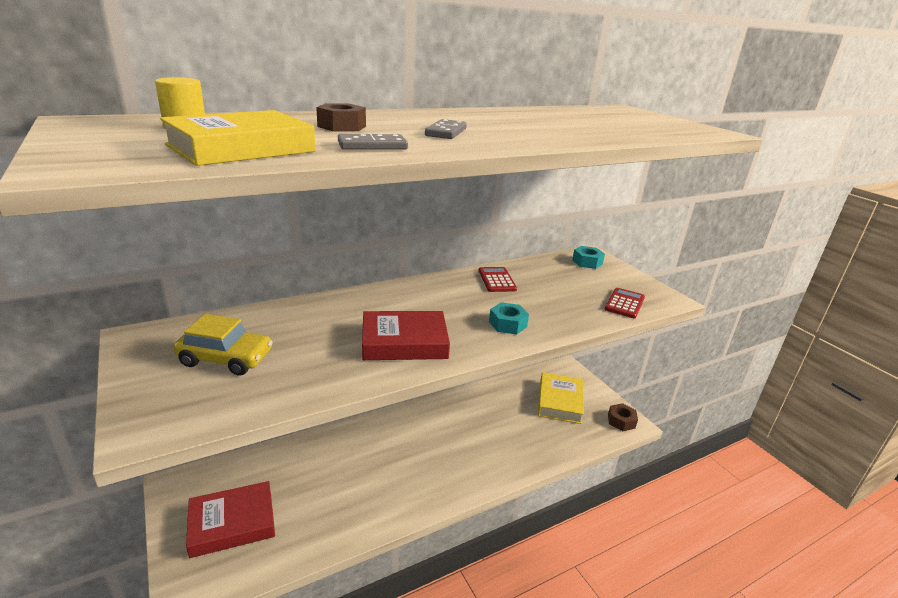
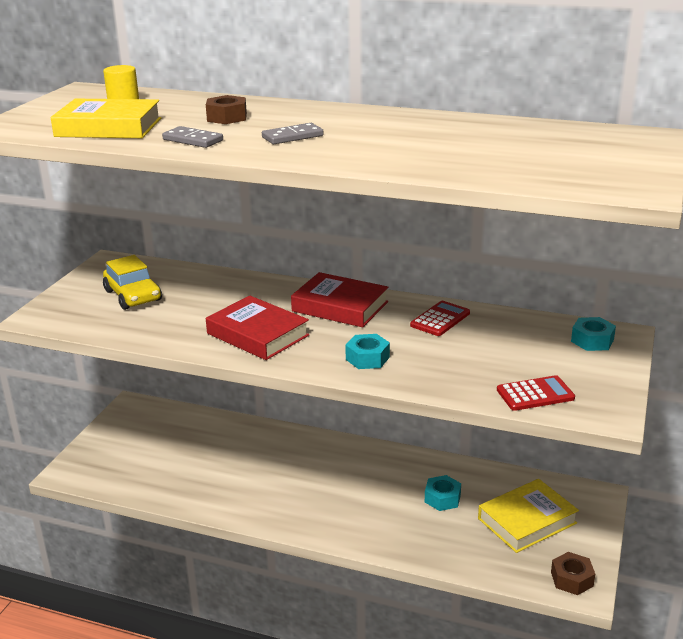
camera: 50 degrees right, 0 degrees up
red book [186,481,275,558] -> red book moved to [291,272,388,327]
none -> turquoise nut [425,475,461,511]

